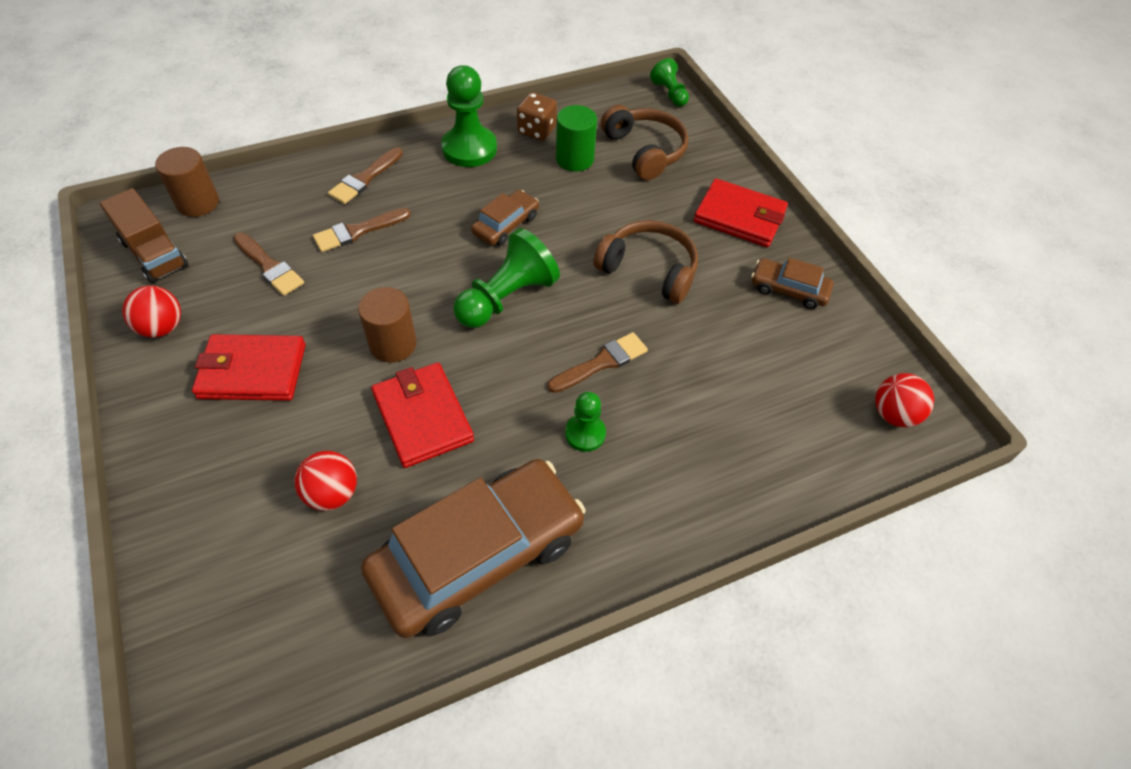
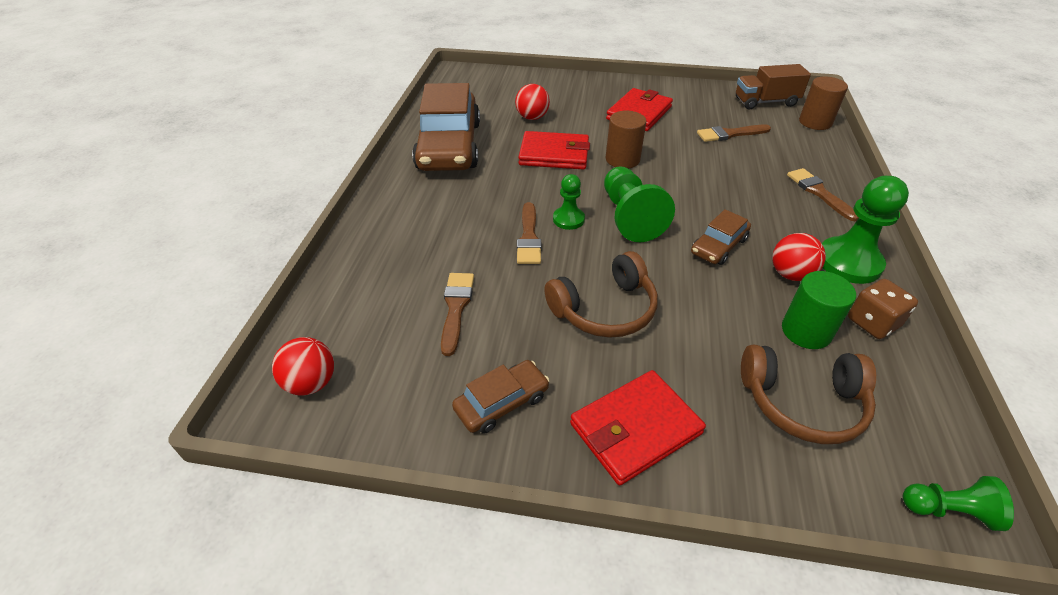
camera: 125 degrees right, 10 degrees down
red ball [122,285,181,338] -> red ball moved to [772,233,826,281]
brown brush [313,208,411,252] -> brown brush moved to [441,273,474,356]
brown car [471,190,539,246] -> brown car turned 60 degrees clockwise [691,209,751,265]
green pawn [565,392,606,452] -> green pawn moved to [553,174,585,230]

